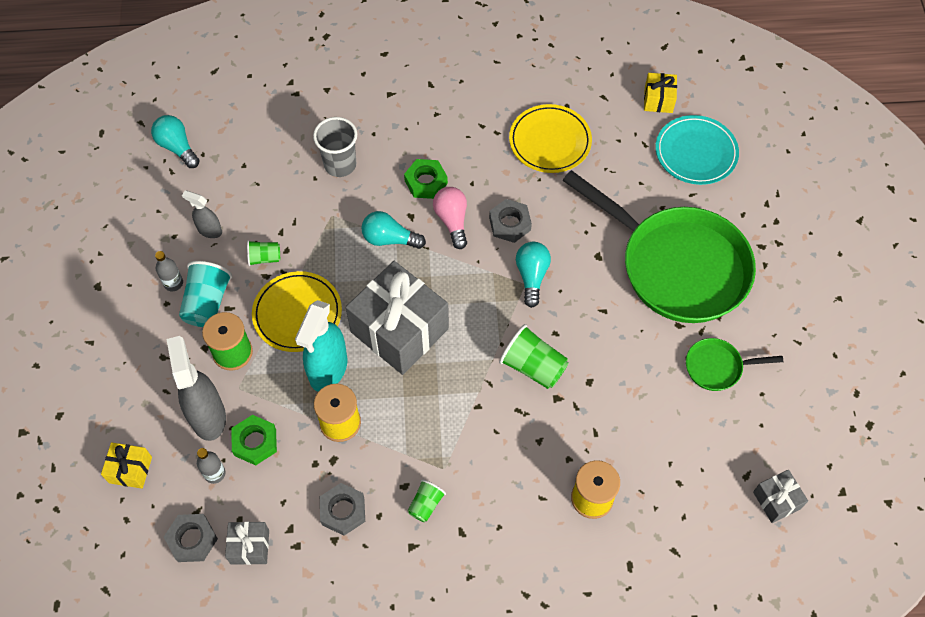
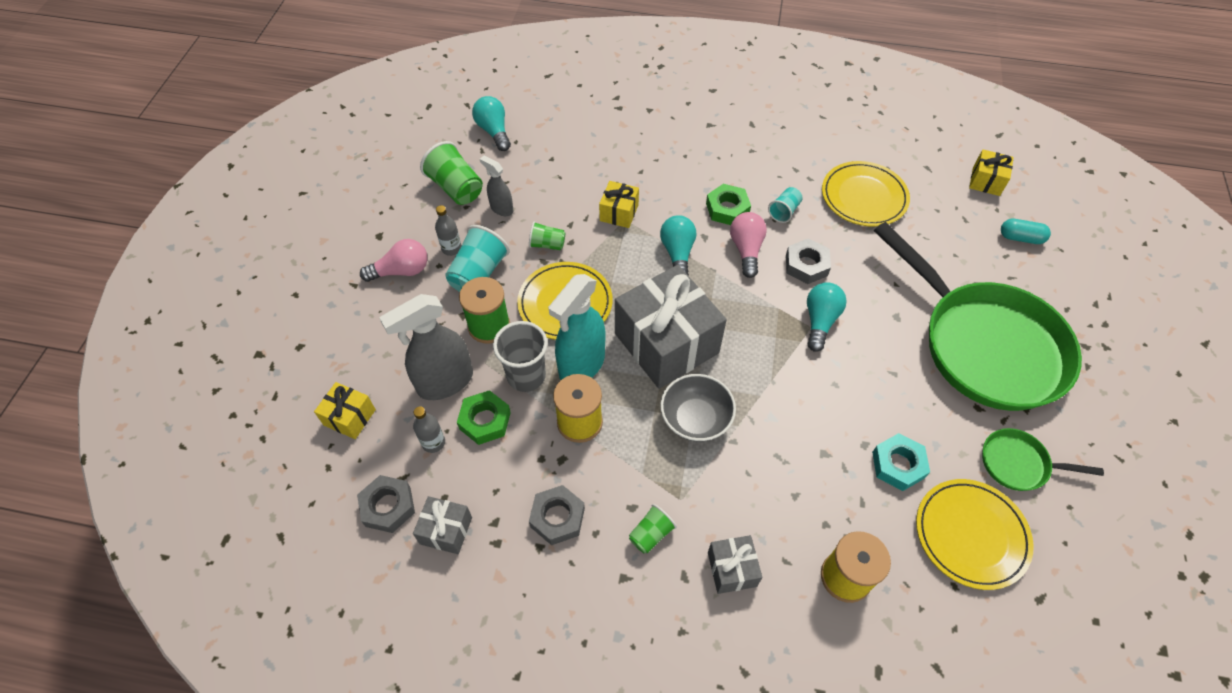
camera: 15 degrees right, 5 degrees down
grey spray bottle [166,336,226,441] -> grey spray bottle turned 120 degrees counterclockwise [379,294,473,400]
grey cup [313,117,357,177] -> grey cup moved to [493,321,548,392]
turquoise light bulb [361,211,426,249] -> turquoise light bulb turned 60 degrees clockwise [660,215,696,276]
green cup [499,324,569,389] -> green cup moved to [420,141,483,205]
turquoise plate [655,115,739,185] -> turquoise capsule [1001,219,1051,244]
grey gift [753,470,808,523] -> grey gift moved to [708,535,762,594]
none -> pink light bulb [360,239,428,282]
none -> yellow gift [599,181,639,228]
none -> grey bowl [660,374,736,442]
none -> turquoise cup [768,187,803,223]
none -> turquoise nut [872,433,930,491]
none -> yellow plate [916,479,1034,590]

